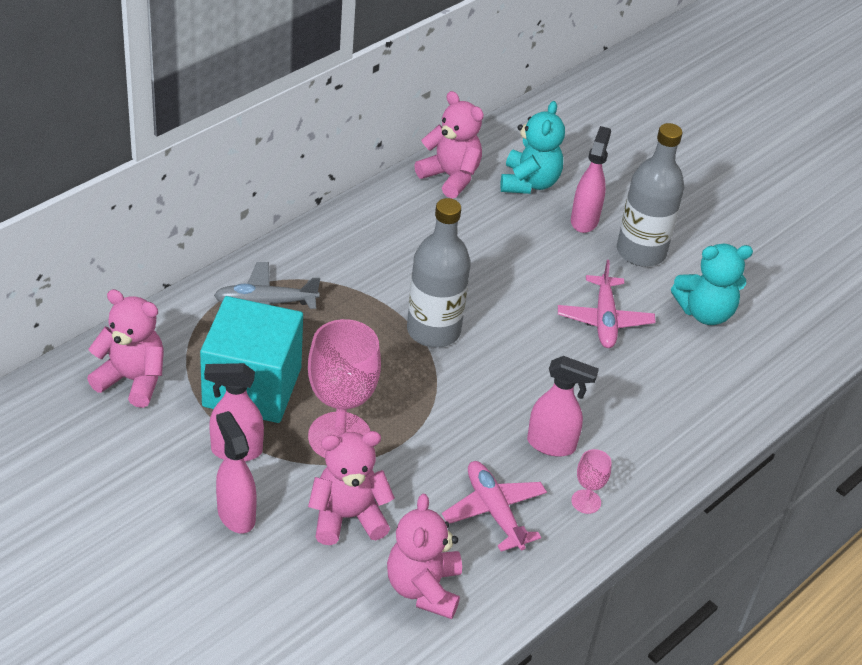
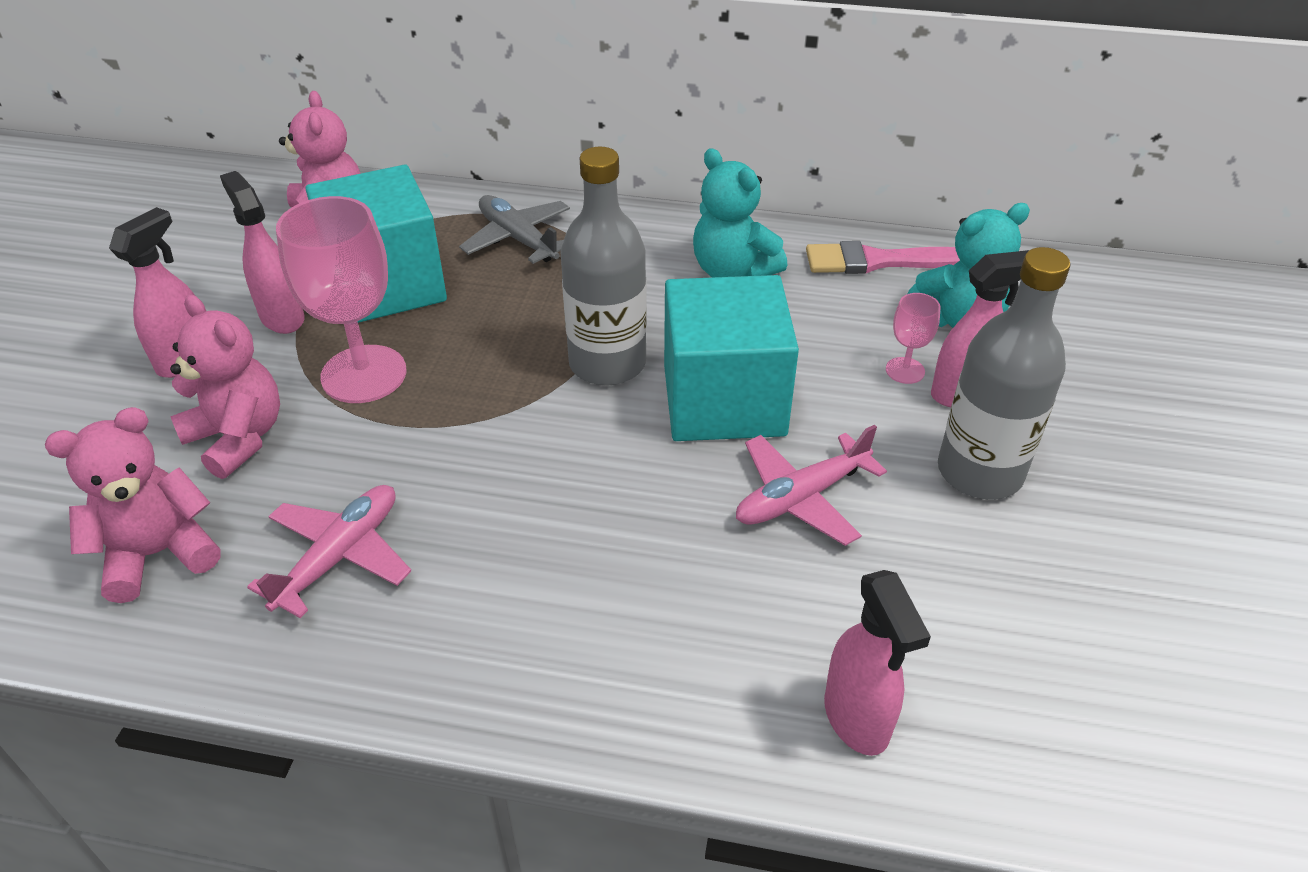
camera: 60 degrees right, 0 degrees up
pink teddy bear [414,91,484,199] -> pink brush [806,241,960,274]
pink spray bottle [527,356,599,457] -> pink spray bottle moved to [824,570,931,756]
pink goblet [571,449,612,514] -> pink goblet moved to [886,293,941,384]
turquoise teddy bear [671,244,753,325] -> turquoise teddy bear moved to [693,148,787,277]
none -> turquoise cube [664,275,799,441]

